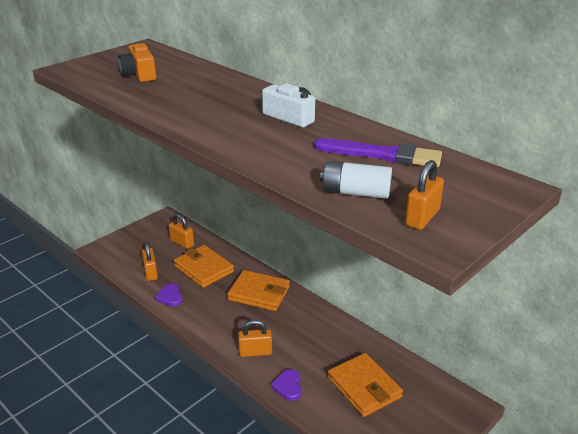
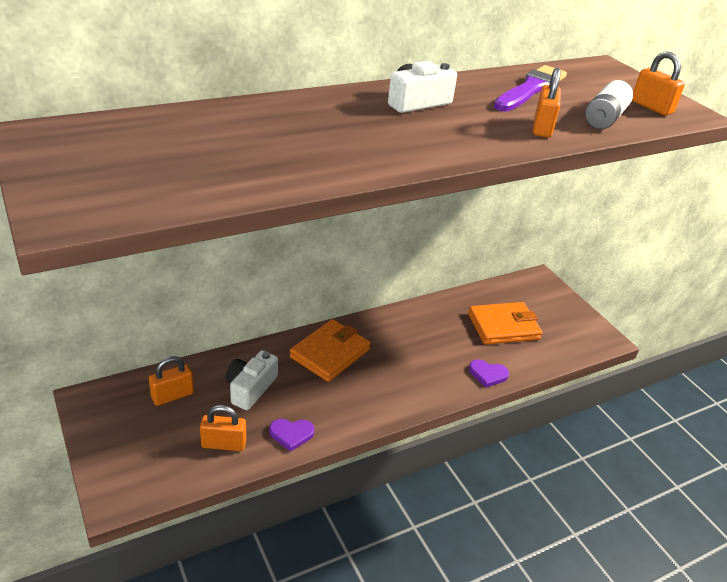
camera: 75 degrees left, 5 degrees up
orange camera [118,42,156,82] -> none
orange wallet [174,245,234,288] -> white camera [226,350,278,410]
orange padlock [238,320,272,357] -> orange padlock moved to [533,68,561,138]

